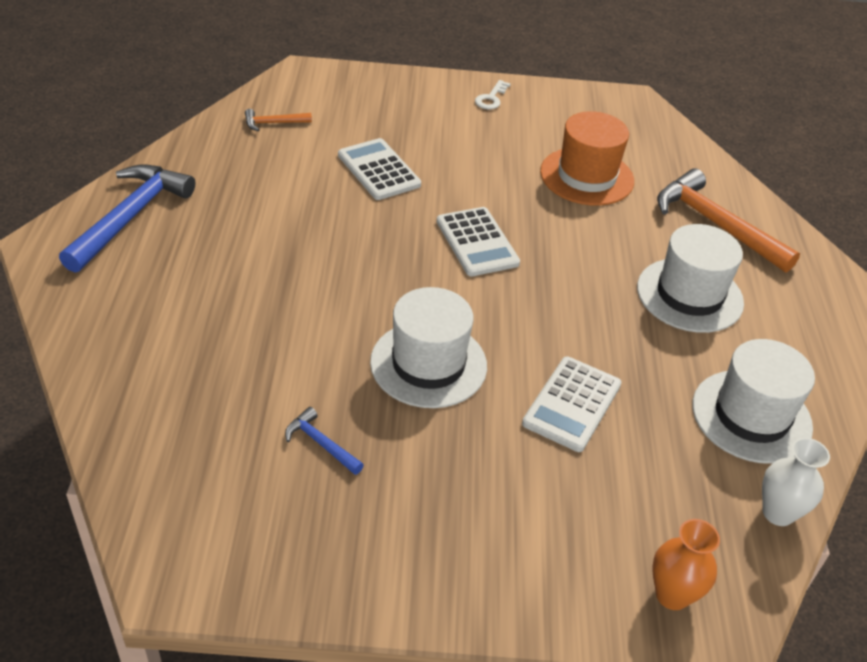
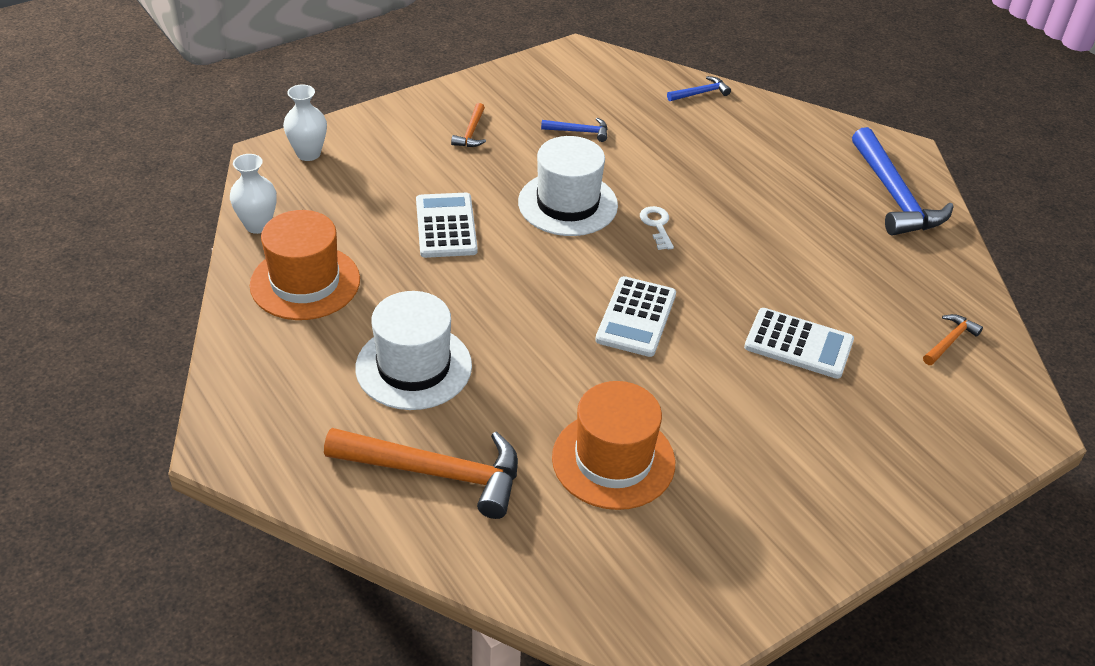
camera: 145 degrees right, 0 degrees up
white calculator [436,207,520,277] -> white calculator turned 105 degrees counterclockwise [595,276,676,357]
white key [475,80,511,109] -> white key moved to [640,206,674,250]
orange vase [652,519,720,610] -> white vase [283,84,327,161]
white hat [692,339,815,464] -> orange hat [250,210,360,320]
none -> orange hammer [451,103,486,147]
none -> blue hammer [667,76,731,101]

